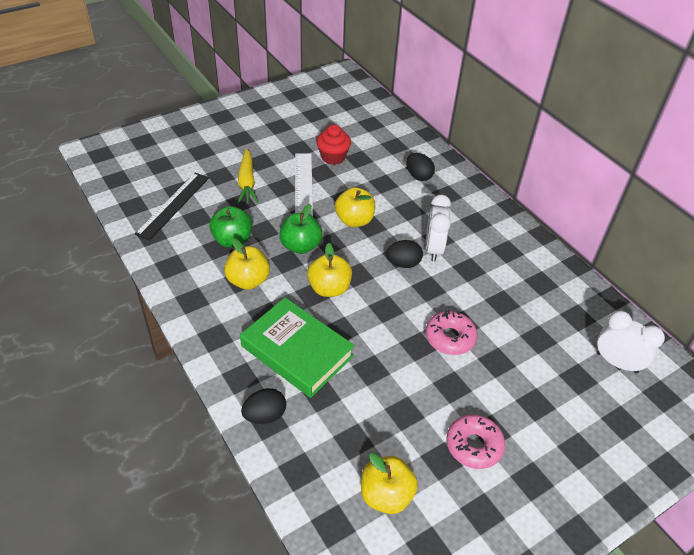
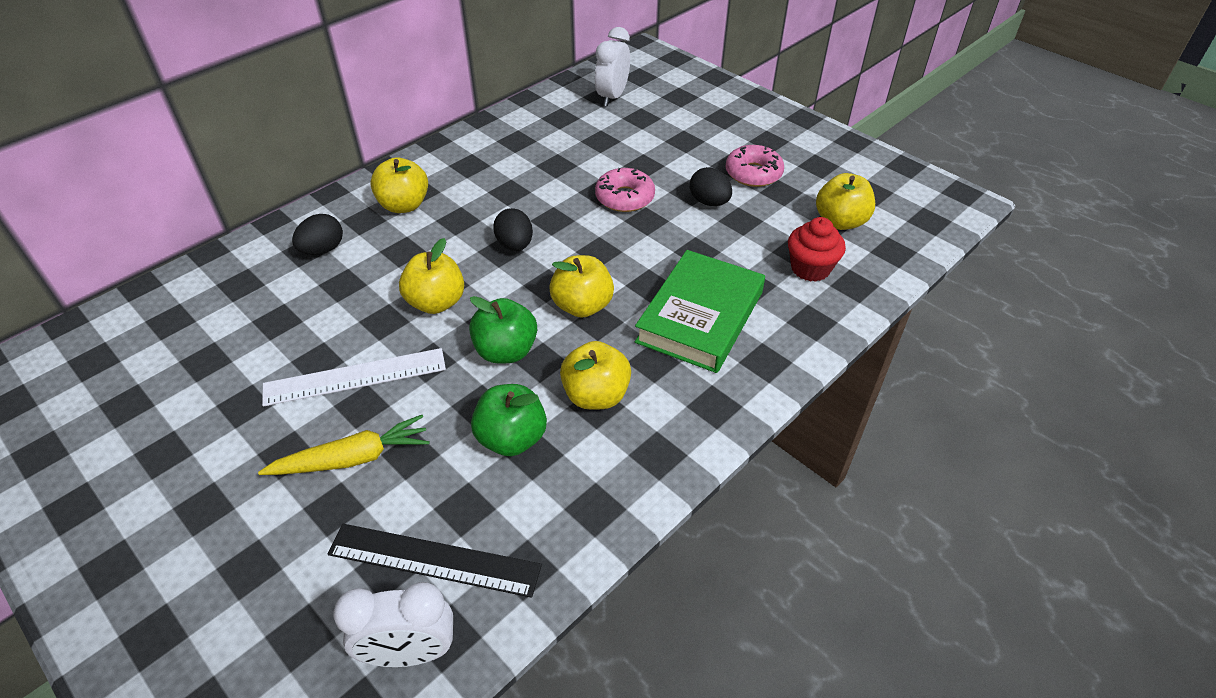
camera: 100 degrees left, 0 degrees up
black egg [241,388,286,424] -> black egg moved to [690,167,732,206]
red cupcake [316,124,351,165] -> red cupcake moved to [788,217,846,282]
white clock [426,195,451,262] -> white clock moved to [333,582,453,667]
none -> yellow apple [370,157,428,213]

